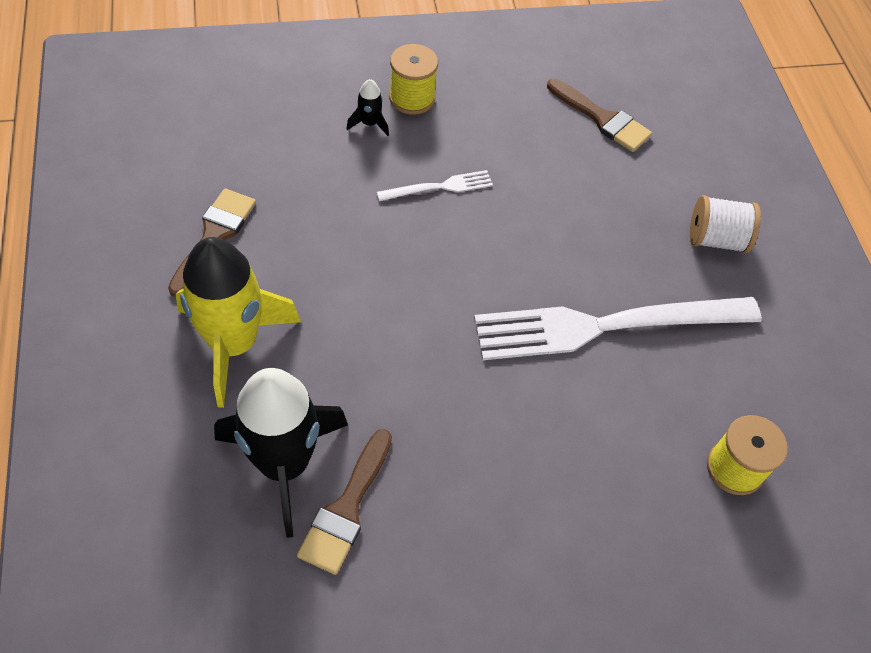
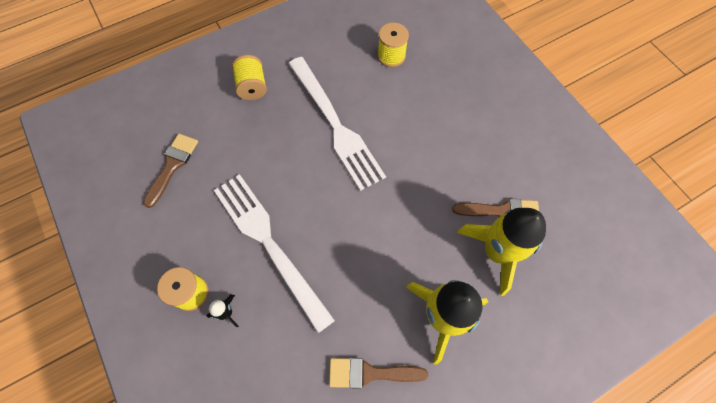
camera: 105 degrees left, 10 degrees up
black rocket [214,368,348,538] -> yellow rocket [457,208,546,296]
white fork [376,170,493,201] -> white fork [214,174,335,333], size x2.27
white spool [690,195,761,254] -> yellow spool [232,55,267,100]

